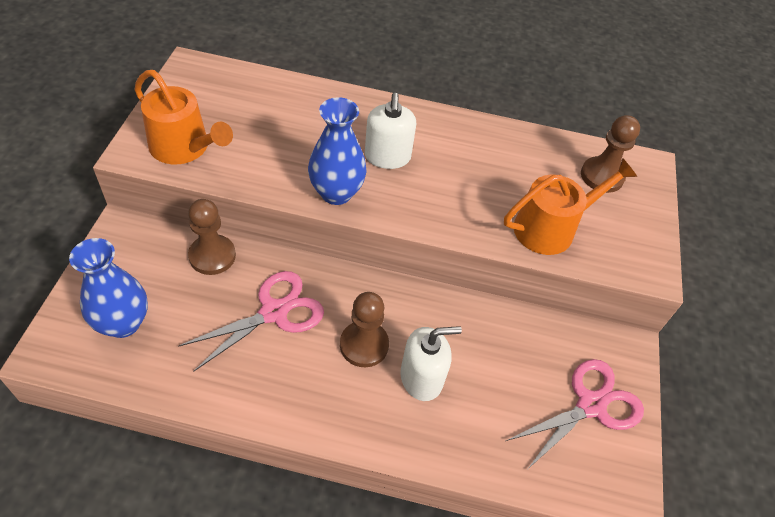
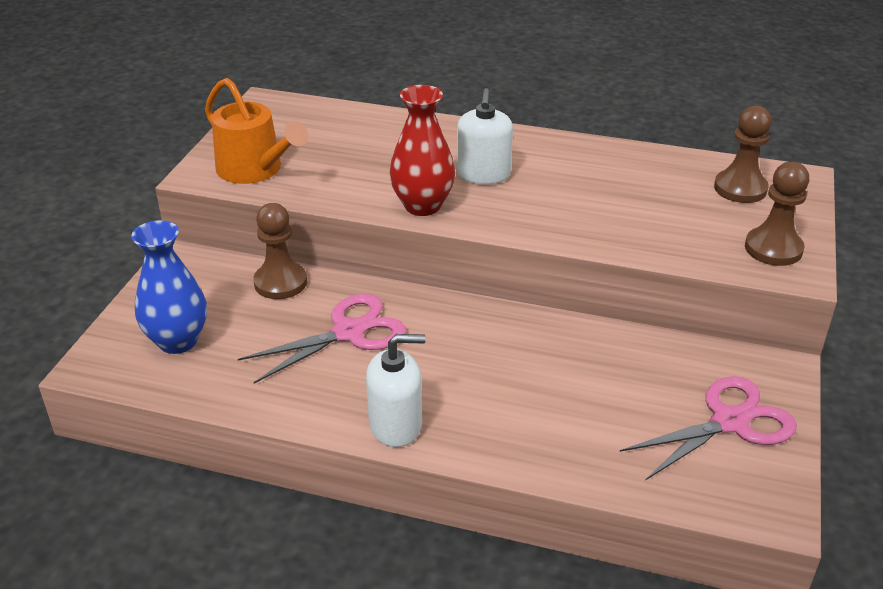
camera: 10 degrees right, 15 degrees down
blue vase [308,97,367,205] -> red vase [390,85,455,216]
brown pawn [340,292,389,367] -> brown pawn moved to [745,162,809,266]
white soap dispenser [400,326,462,401] -> white soap dispenser moved to [366,334,426,447]
orange watering can [504,158,637,255] -> none

